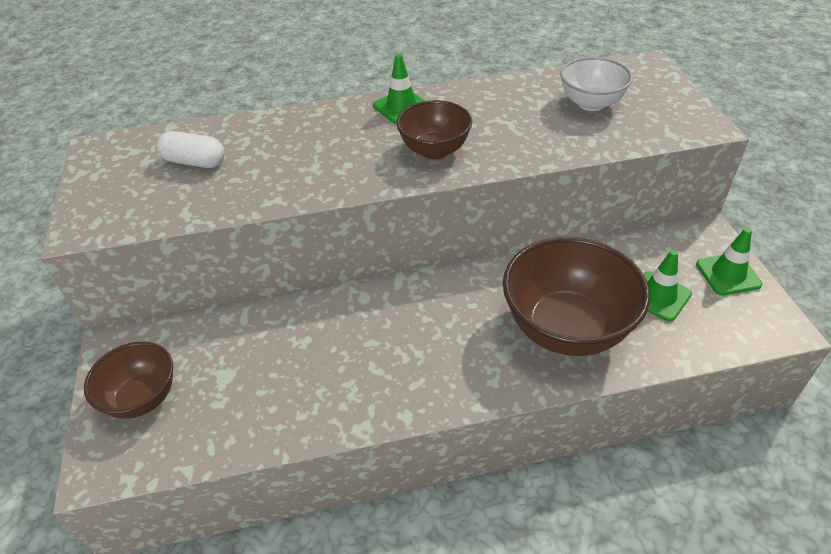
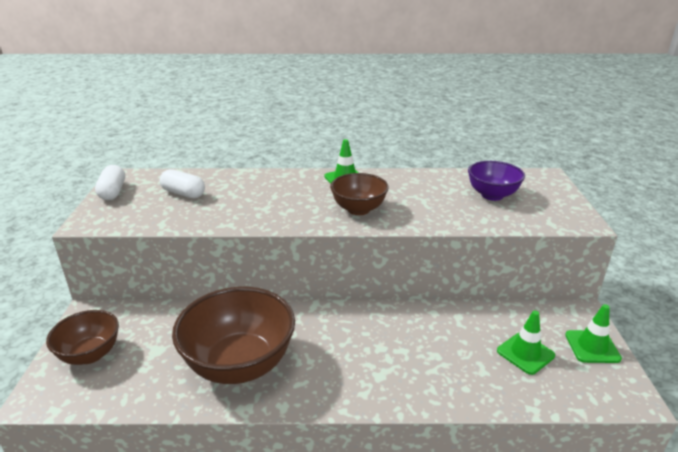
camera: 10 degrees right, 15 degrees down
brown bowl [503,237,650,356] -> brown bowl moved to [172,287,295,384]
white bowl [560,57,633,111] -> purple bowl [468,161,525,201]
none -> white capsule [95,165,125,200]

